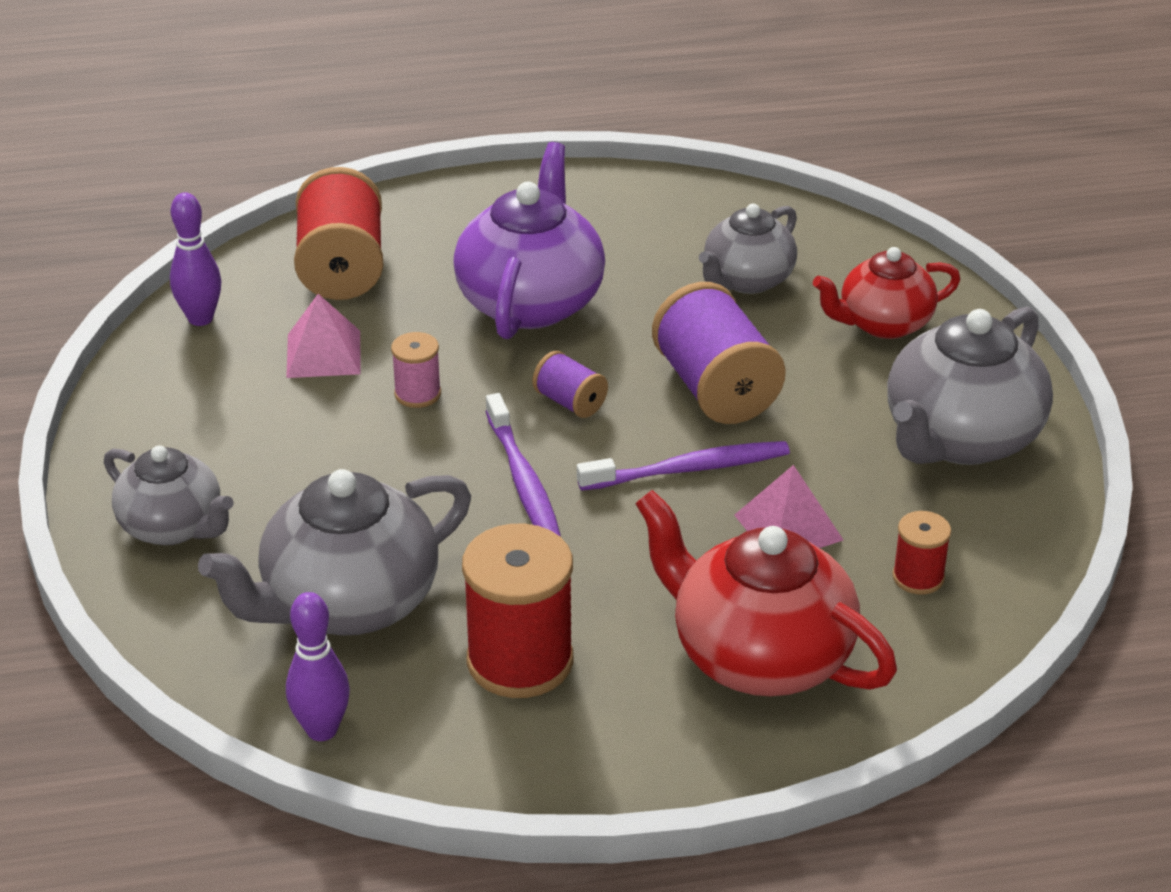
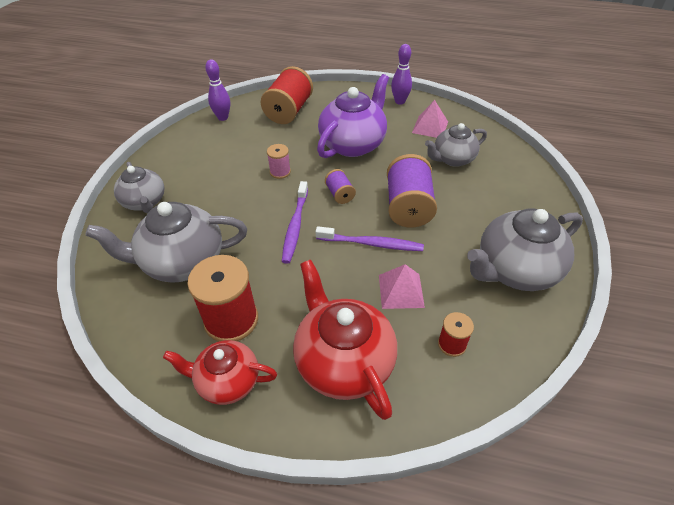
camera: 25 degrees right, 10 degrees up
pink pyramid [286,294,361,378] -> pink pyramid moved to [412,100,448,138]
purple bowling pin [286,592,350,741] -> purple bowling pin moved to [391,44,412,105]
red teapot [813,247,960,339] -> red teapot moved to [163,340,277,405]

